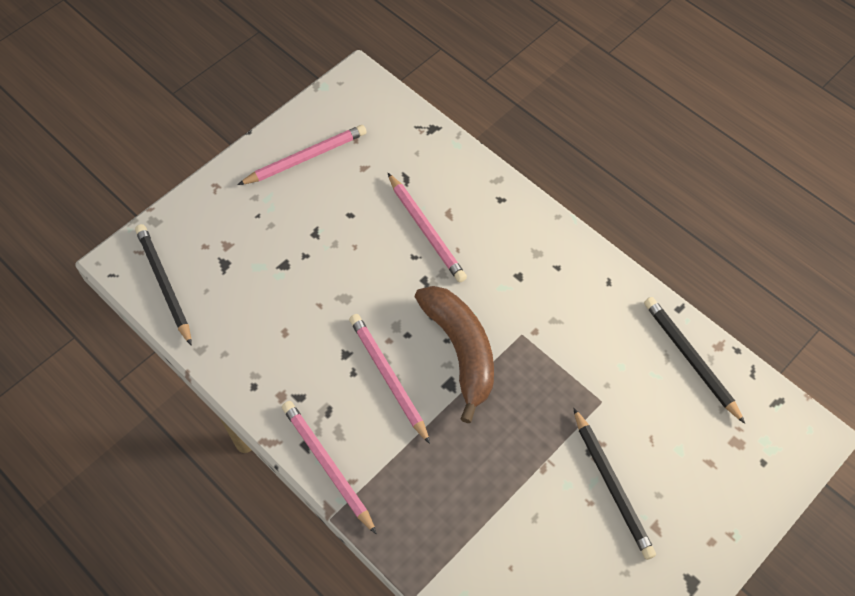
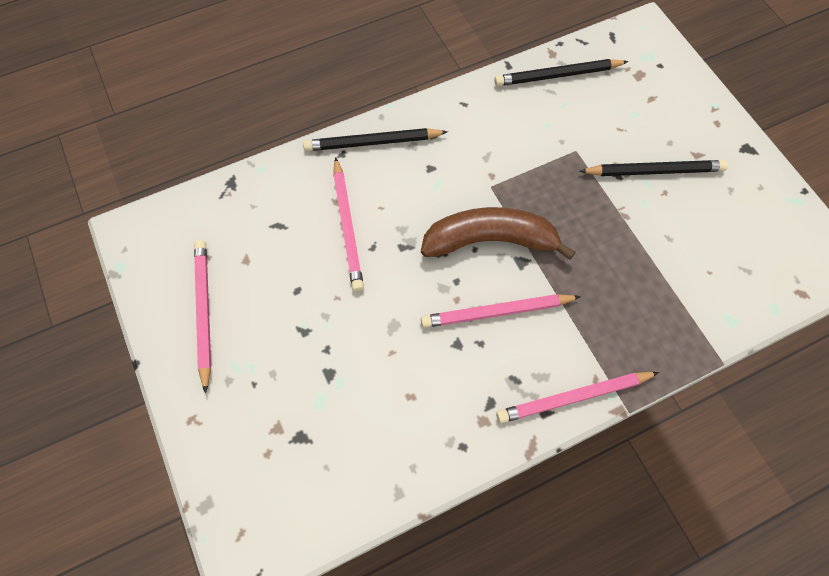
camera: 70 degrees left, 5 degrees up
black pencil [135,224,192,346] -> black pencil moved to [303,128,448,151]
pink pencil [388,173,467,282] -> pink pencil turned 90 degrees clockwise [333,157,364,292]

